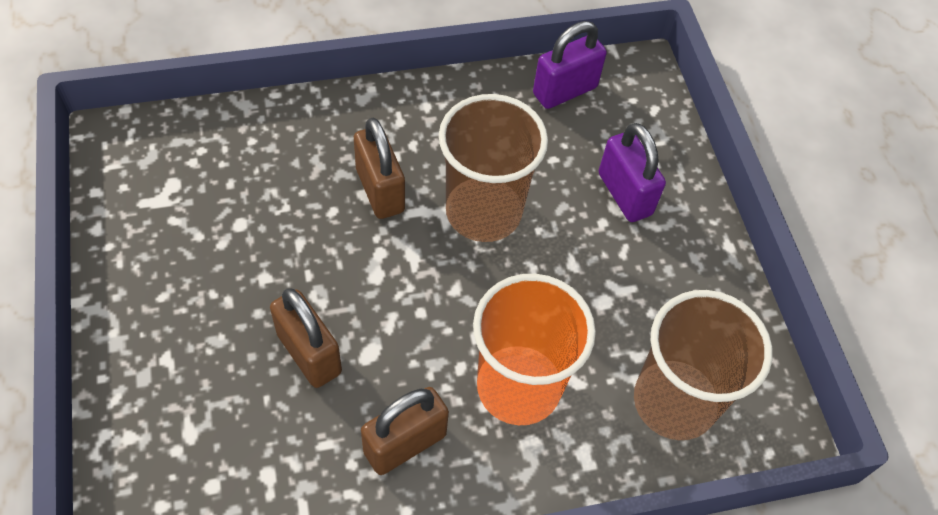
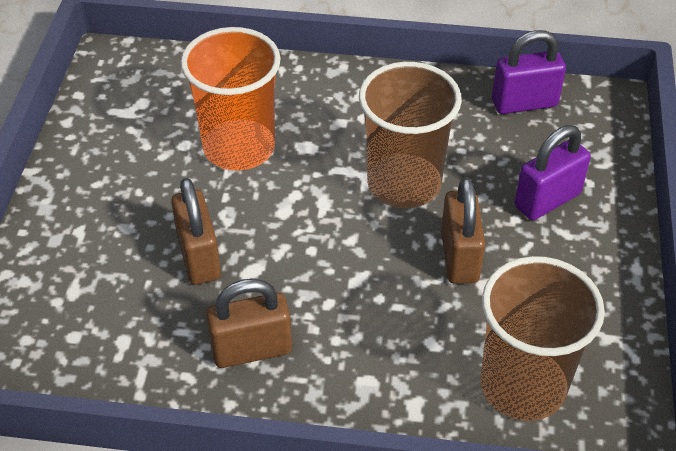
camera: 25 degrees right, 10 degrees down
brown padlock [354,118,405,219] -> brown padlock moved to [441,177,485,284]
orange cup [473,274,596,425] -> orange cup moved to [181,27,281,171]
purple padlock [599,123,666,222] -> purple padlock turned 60 degrees clockwise [515,125,591,220]

